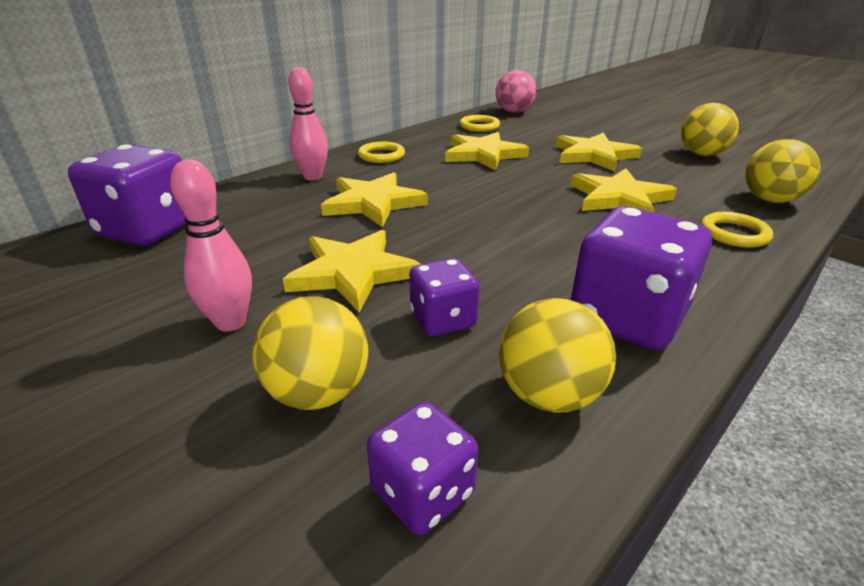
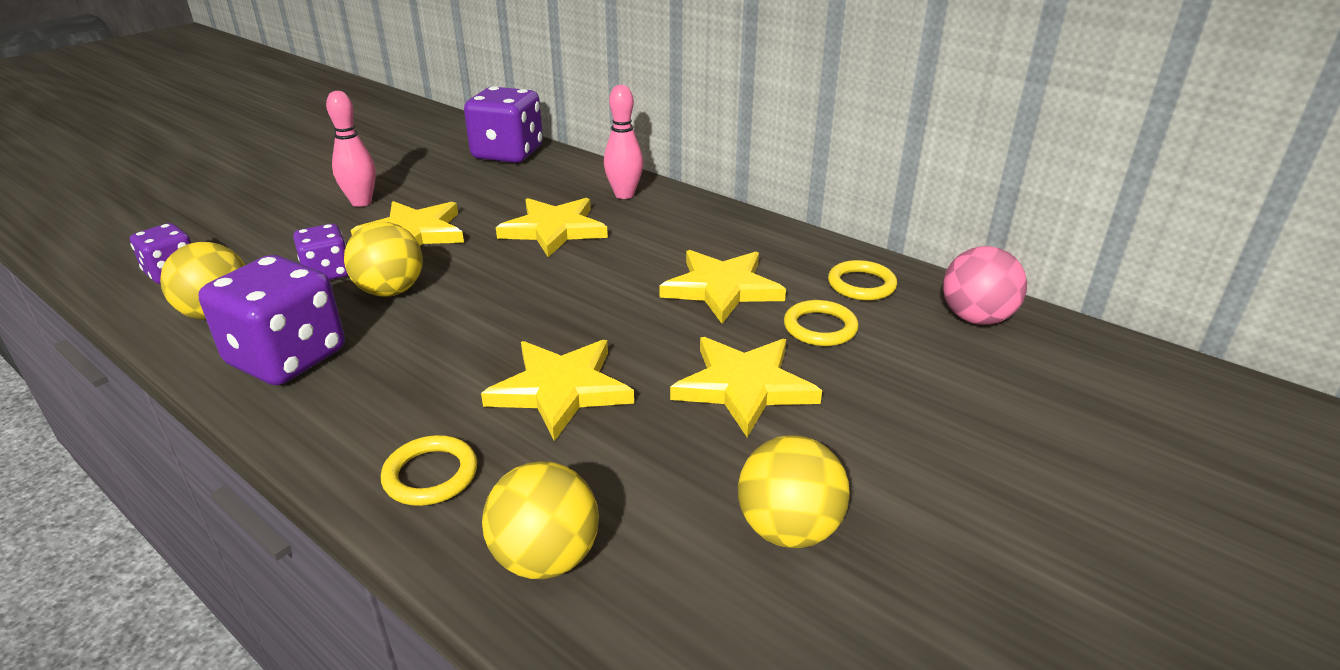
camera: 85 degrees right, 0 degrees up
yellow ball [252,296,368,410] -> yellow ball moved to [344,222,423,296]
yellow ring [358,141,405,163] -> yellow ring moved to [784,300,858,346]

